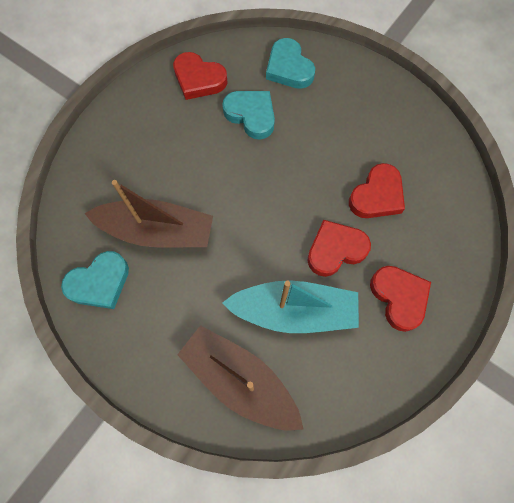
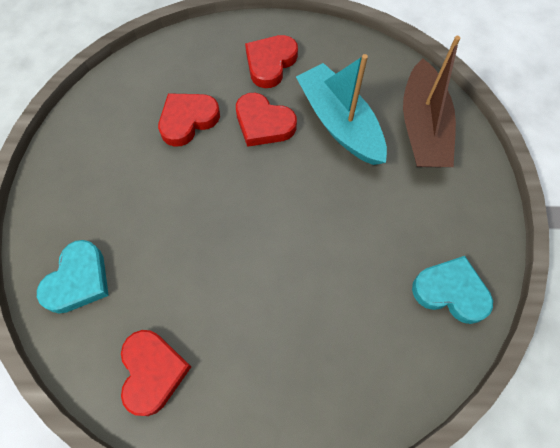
camera: 125 degrees left, 5 degrees down
brown boat [84,180,213,248] -> none
turquoise heart [222,91,275,140] -> none
red heart [349,163,405,218] -> red heart turned 45 degrees counterclockwise [158,93,220,147]

